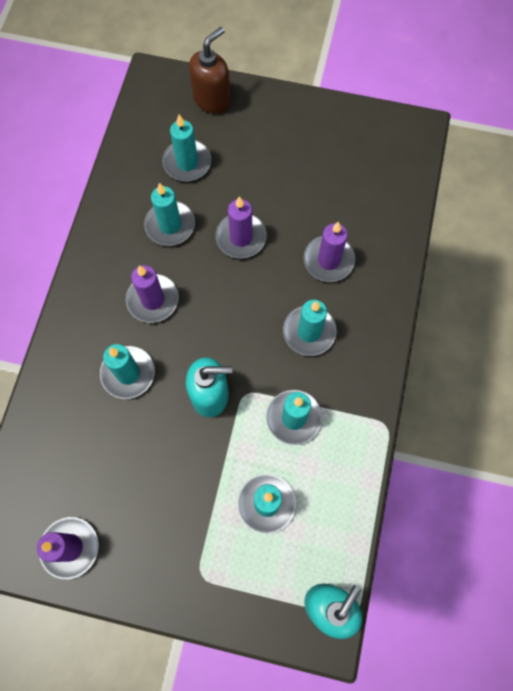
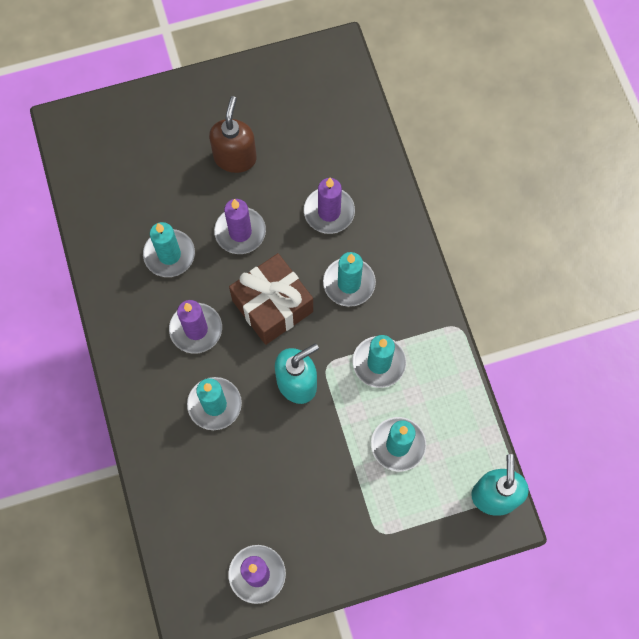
camera: 30 degrees left, 0 degrees up
turquoise candle [162,115,211,181] -> none
brown soap dispenser [189,27,230,114] -> brown soap dispenser moved to [209,96,257,173]
none -> brown gift [229,253,313,345]

